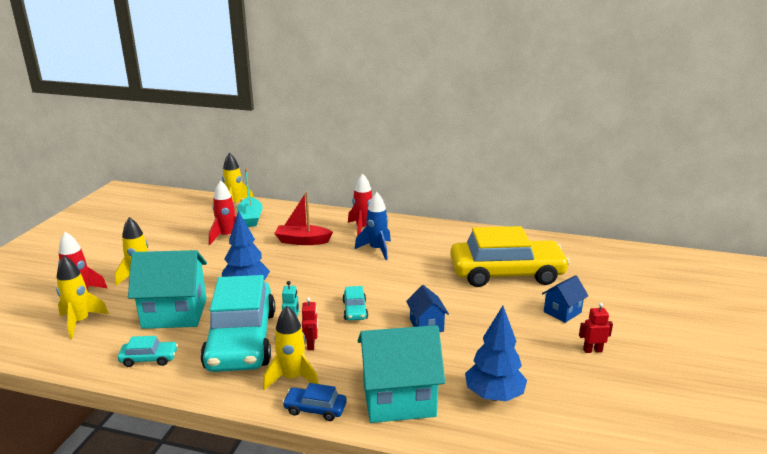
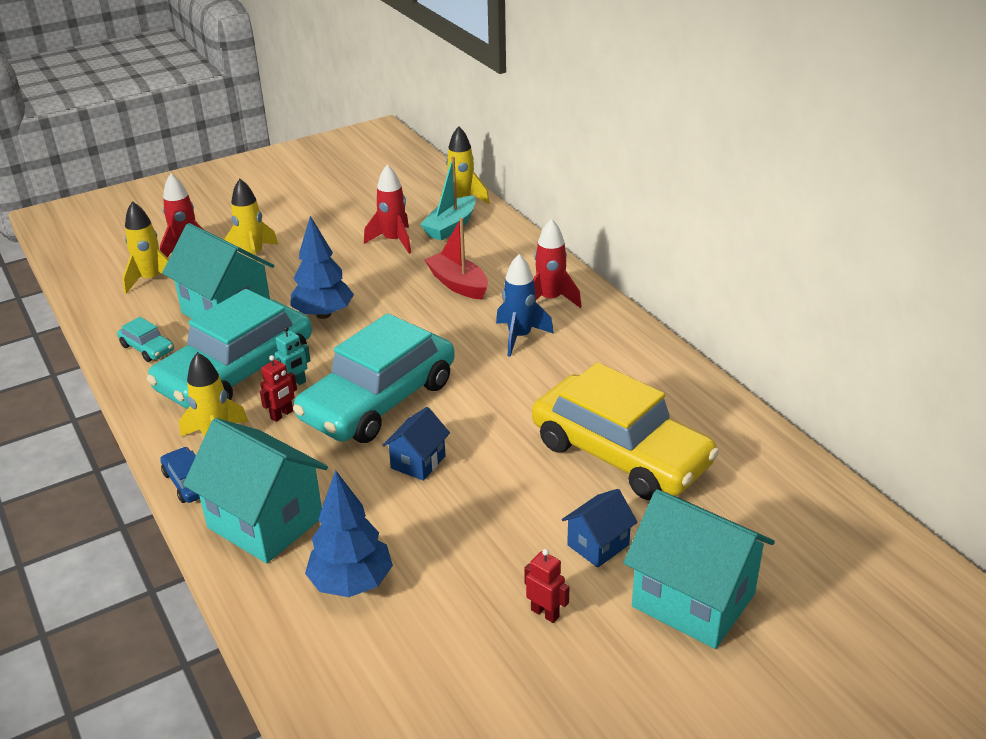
camera: 45 degrees right, 10 degrees up
turquoise car [343,286,368,321] -> turquoise car [293,313,455,443], size x2.49
blue house [542,275,589,323] -> blue house turned 45 degrees counterclockwise [562,489,638,568]
none -> turquoise house [623,489,775,649]

